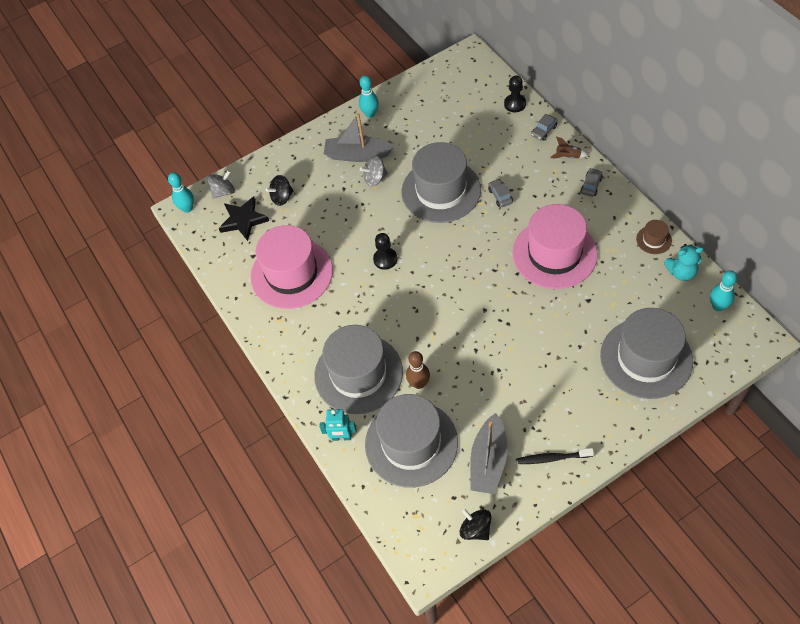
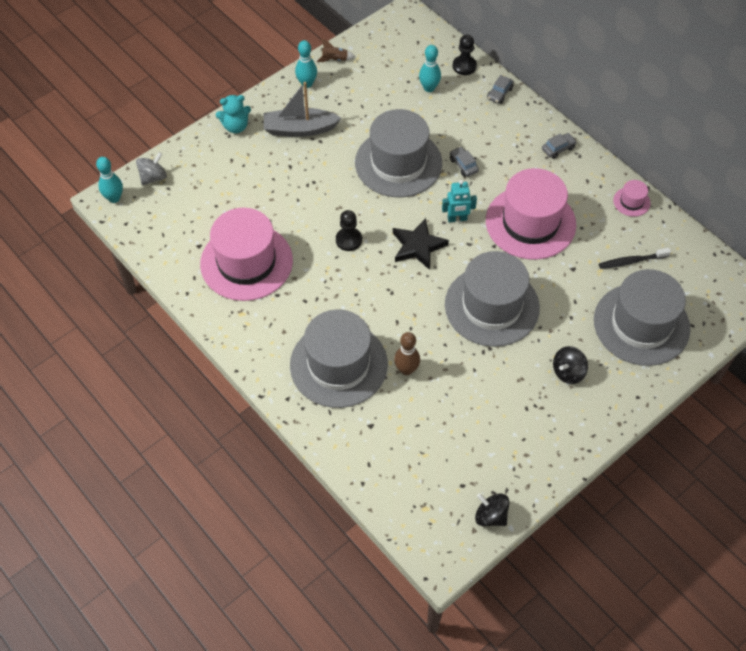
camera: 15 degrees left, 0 degrees up
black star [219,196,269,241] -> black star moved to [393,218,449,270]
black spinning top [266,175,294,206] -> black spinning top moved to [553,346,588,384]
turquoise robot [320,409,356,441] -> turquoise robot moved to [442,180,477,223]
grey spinning top [360,156,387,186] -> none
grey hat [365,394,458,488] -> grey hat moved to [445,251,540,347]
grey boat [470,413,508,494] -> none
black toothbrush [518,448,594,464] -> black toothbrush moved to [599,248,671,269]
brown rocket [550,136,588,159] -> brown rocket moved to [317,39,355,62]
grey car [580,168,603,197] -> grey car turned 45 degrees clockwise [542,133,577,159]
brown hat [636,220,672,254] -> pink hat [613,180,650,217]
turquoise teddy bear [664,244,704,281] -> turquoise teddy bear moved to [216,95,251,134]
turquoise bowling pin [710,270,737,311] -> turquoise bowling pin moved to [419,45,441,92]

